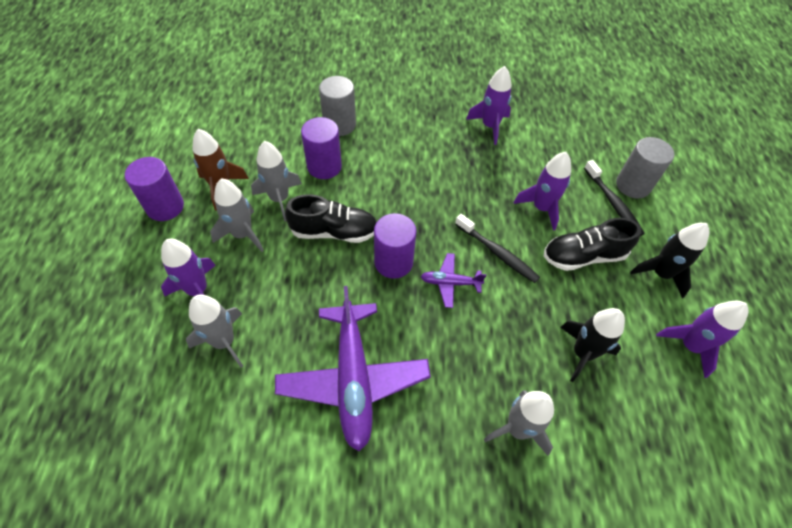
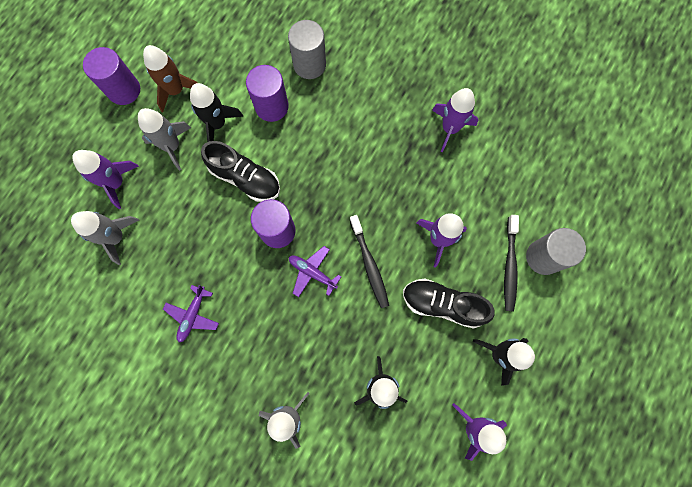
camera: 30 degrees right, 20 degrees up
grey rocket [251,141,302,221] -> black rocket [190,83,244,142]
purple plane [275,286,431,451] -> purple plane [163,285,219,342], size x0.46

